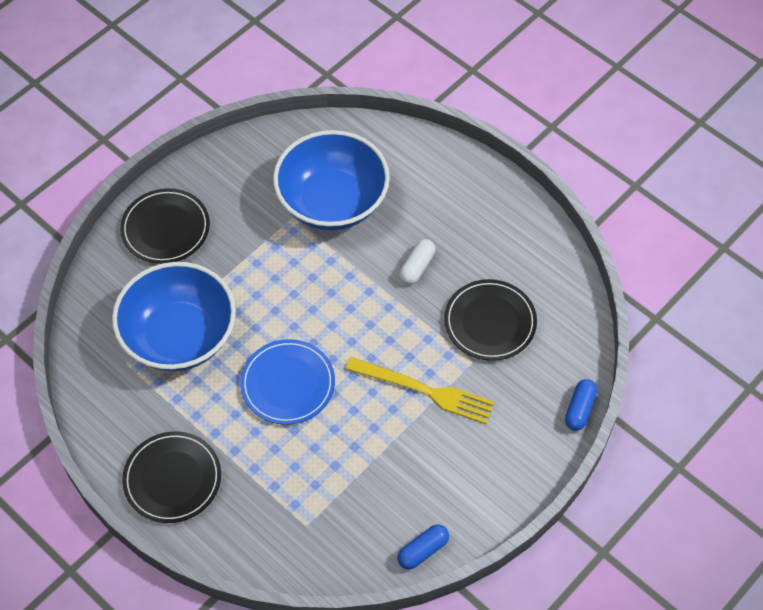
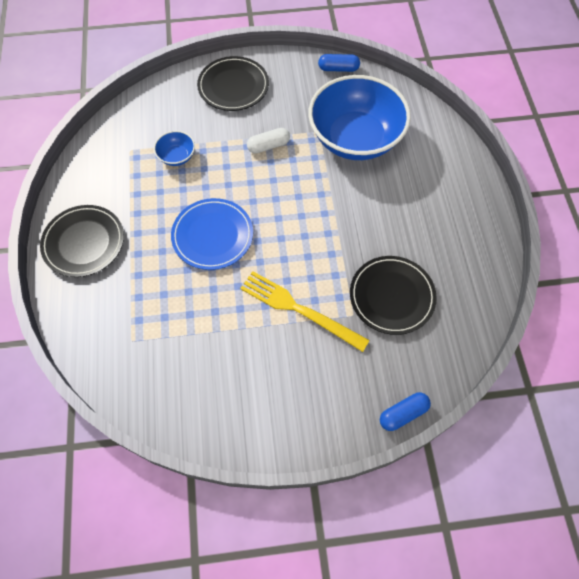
camera: 40 degrees right, 5 degrees up
blue bowl [112,262,236,371] -> blue bowl [154,131,195,166], size x0.41
yellow fork [346,357,495,424] -> yellow fork turned 150 degrees clockwise [240,271,370,352]
blue capsule [397,524,449,570] -> blue capsule moved to [318,54,360,72]
white capsule [399,239,435,284] -> white capsule moved to [247,128,290,154]

